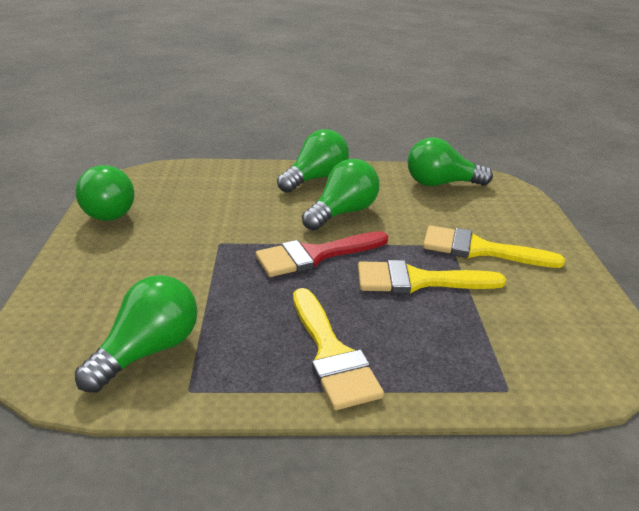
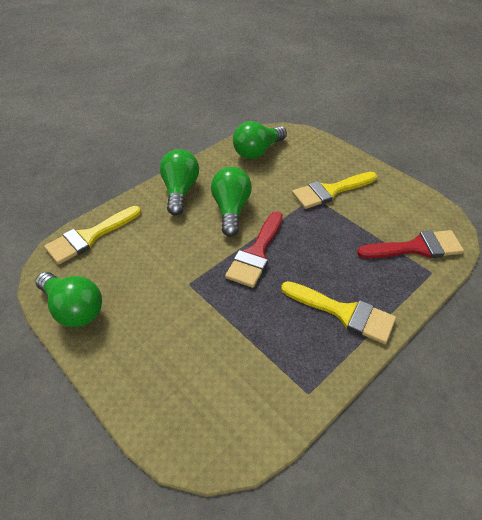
camera: 40 degrees left, 15 degrees up
green light bulb [75,275,198,393] -> none
yellow brush [358,260,506,294] -> yellow brush moved to [44,206,141,265]
none -> red brush [357,230,464,258]

